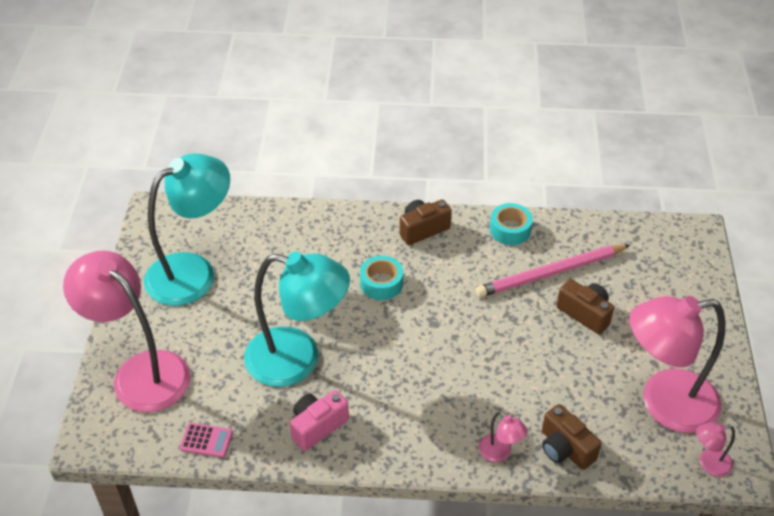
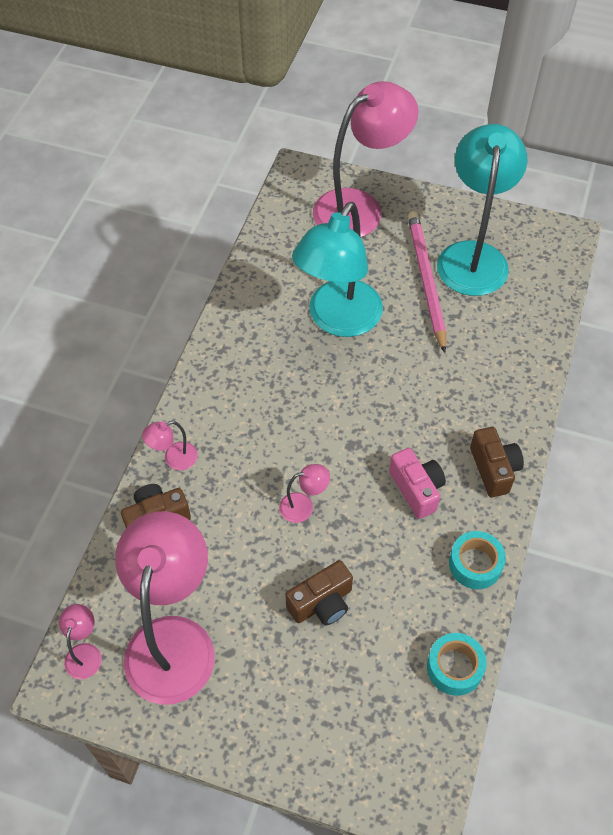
camera: 105 degrees right, 10 degrees up
turquoise lamp [144,153,230,306] -> turquoise lamp turned 150 degrees counterclockwise [437,124,527,296]
pink calculator [180,423,233,458] -> none
pink camera [290,390,349,451] -> pink camera moved to [389,448,446,519]
turquoise tape [360,255,403,300] -> turquoise tape moved to [427,633,487,696]
pink pencil [475,245,630,297] -> pink pencil moved to [408,211,446,353]
none -> pink lamp [279,464,330,523]

